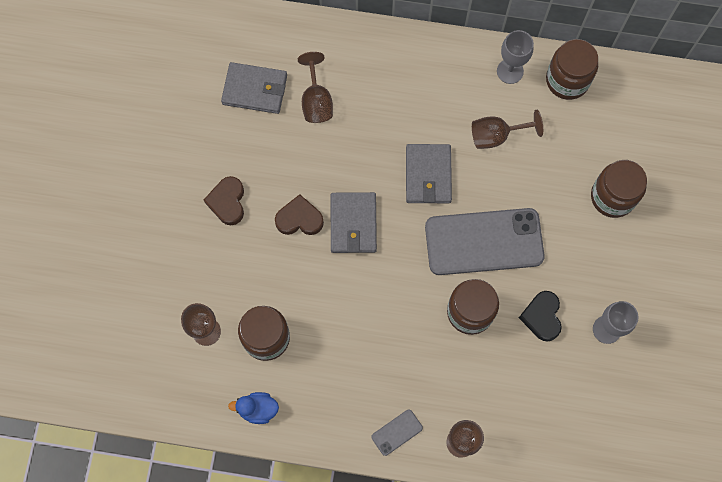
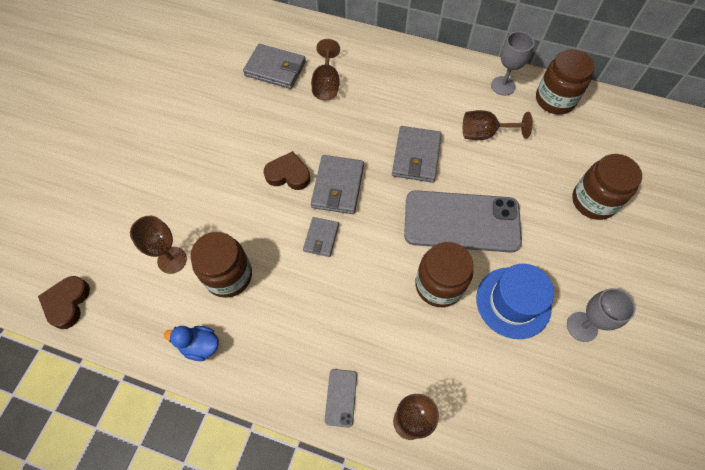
camera: 10 degrees right, 10 degrees down
brown heart [204,176,244,225] -> brown heart moved to [38,276,90,329]
grey phone [371,410,423,456] -> grey phone turned 60 degrees counterclockwise [325,369,357,427]
black heart [519,291,562,342] -> blue hat [476,264,554,339]
none -> grey wallet [303,217,339,257]

